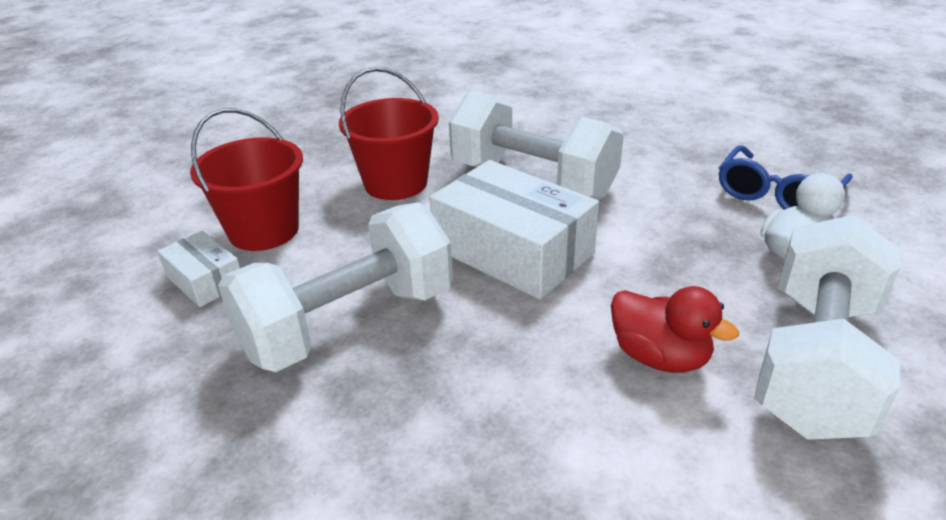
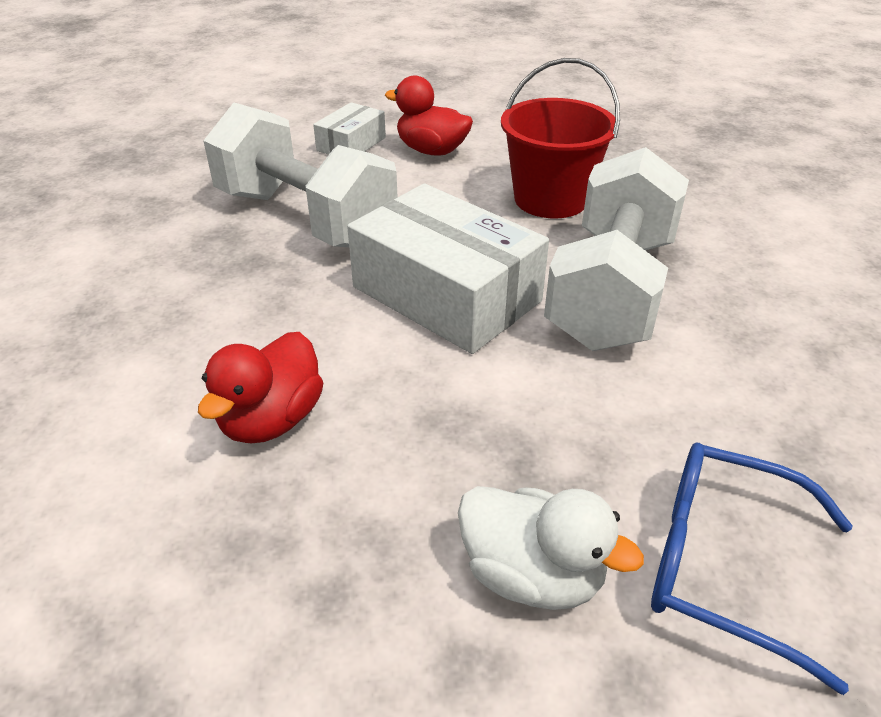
camera: 75 degrees right, 5 degrees up
red bucket [190,108,303,251] -> red duck [385,75,473,156]
white box [429,160,599,300] -> white box turned 75 degrees counterclockwise [347,184,549,354]
white dumbbell [754,215,900,440] -> none

